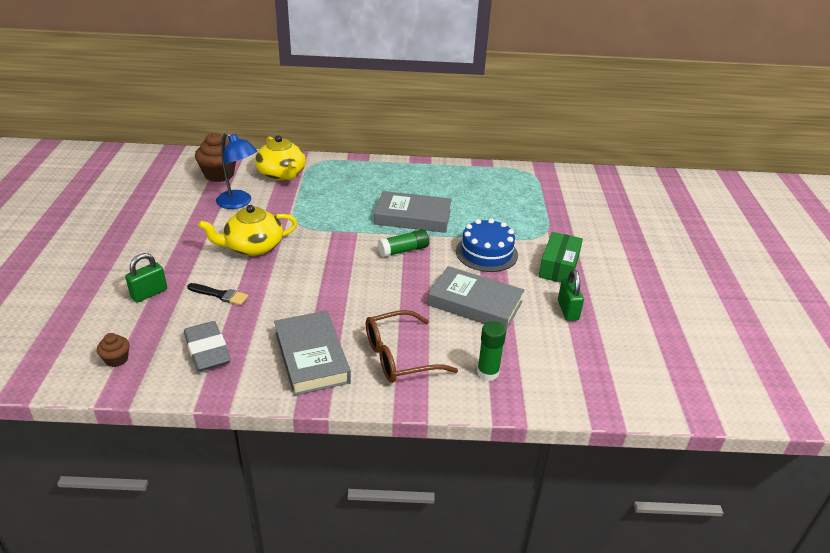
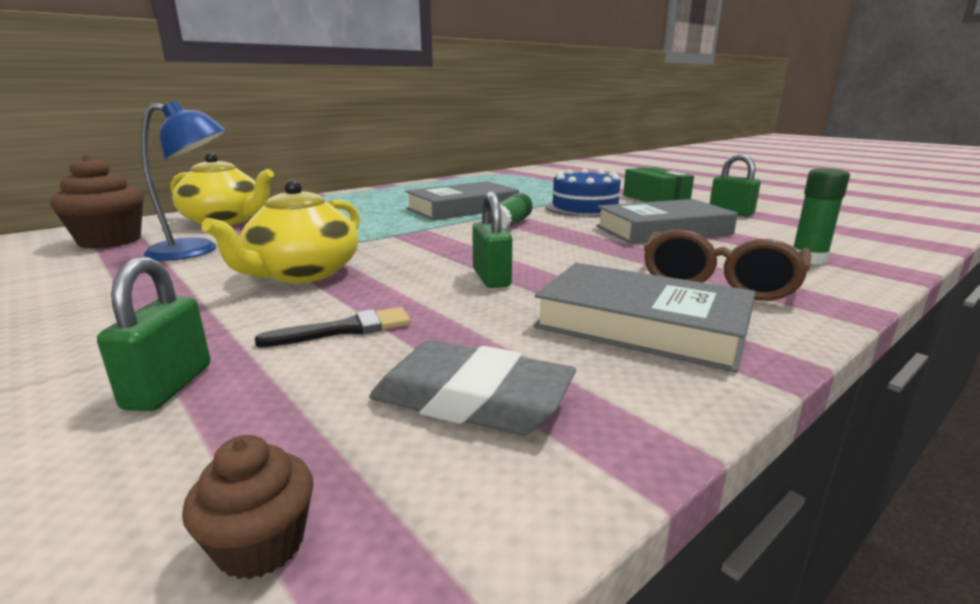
camera: 40 degrees left, 15 degrees down
none -> green padlock [472,192,512,288]

